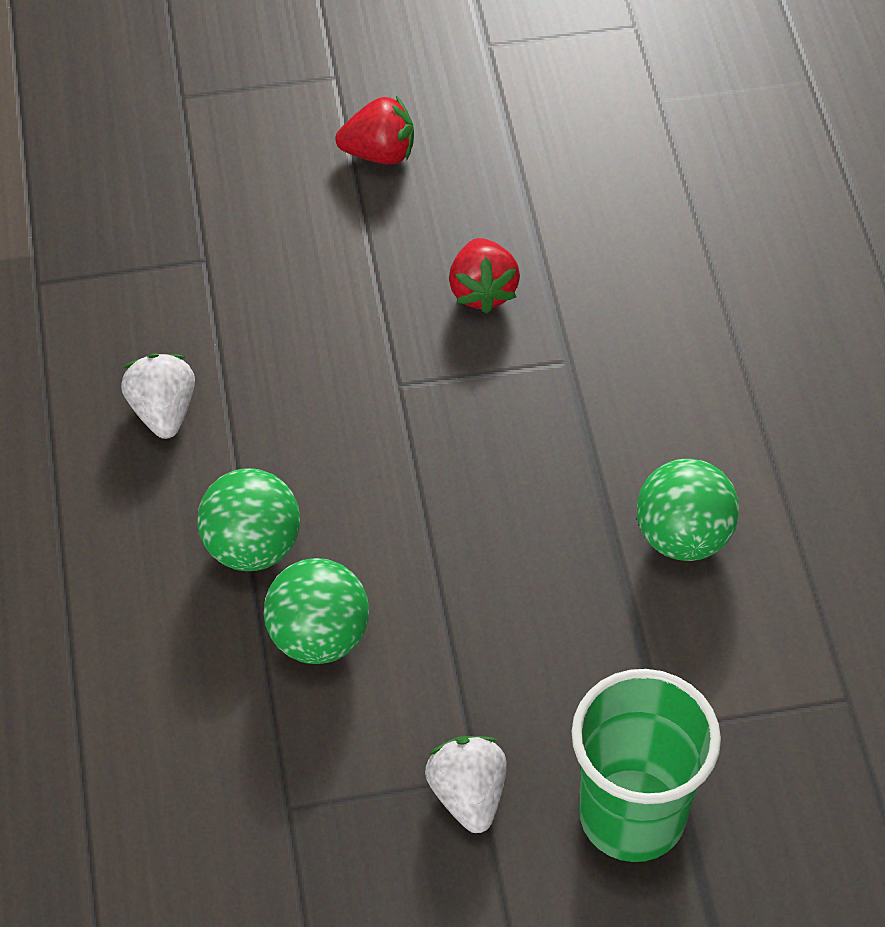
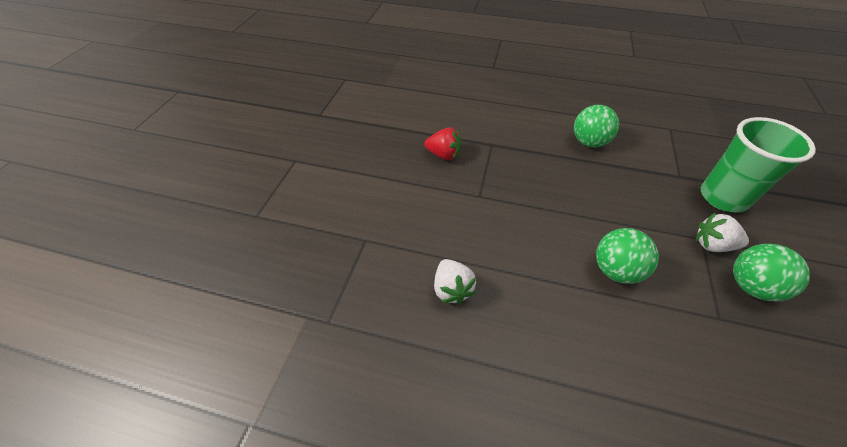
camera: 65 degrees left, 5 degrees down
white strawberry [121,353,195,439] -> white strawberry turned 120 degrees counterclockwise [434,259,476,305]
green ball [197,468,300,571] -> green ball moved to [733,244,810,302]
red strawberry [335,96,414,165] -> none

